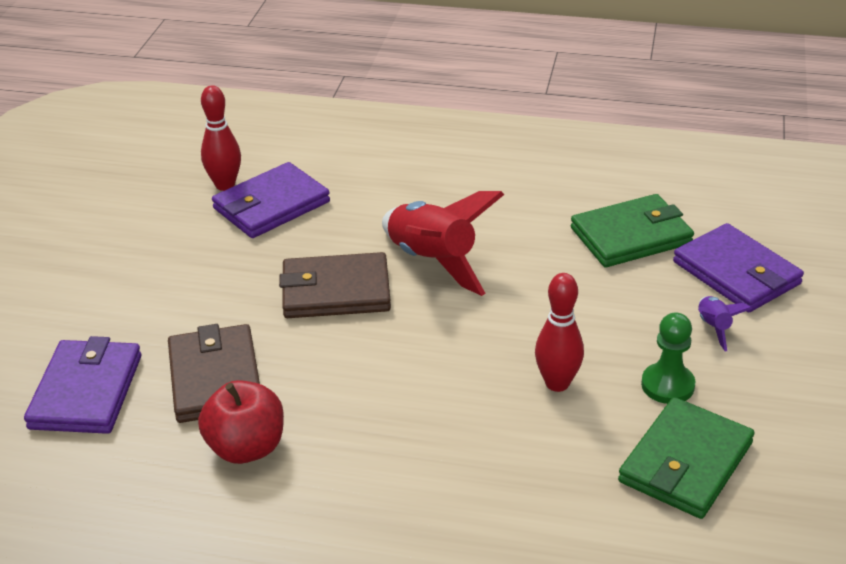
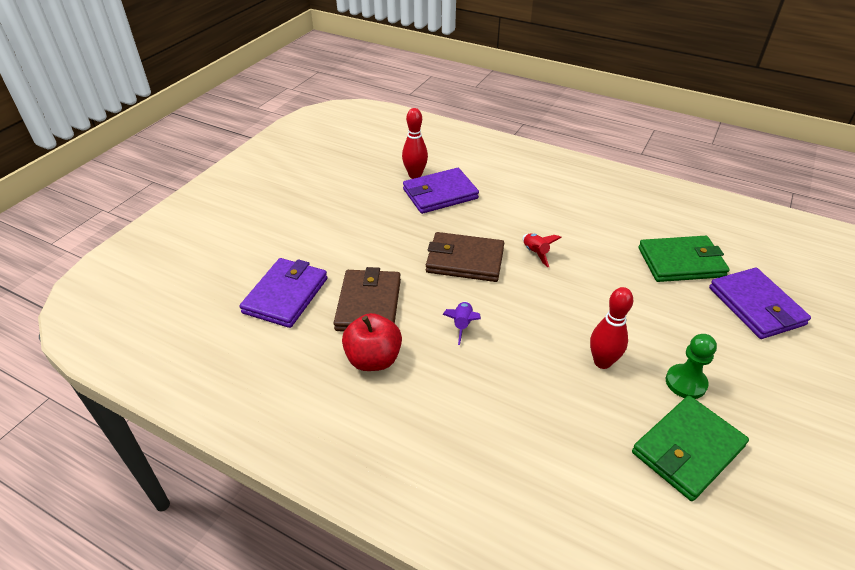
camera: 15 degrees right, 5 degrees up
red rocket [382,191,505,296] -> red rocket [522,233,562,267], size x0.46
purple rocket [698,296,752,351] -> purple rocket moved to [442,301,481,345]

